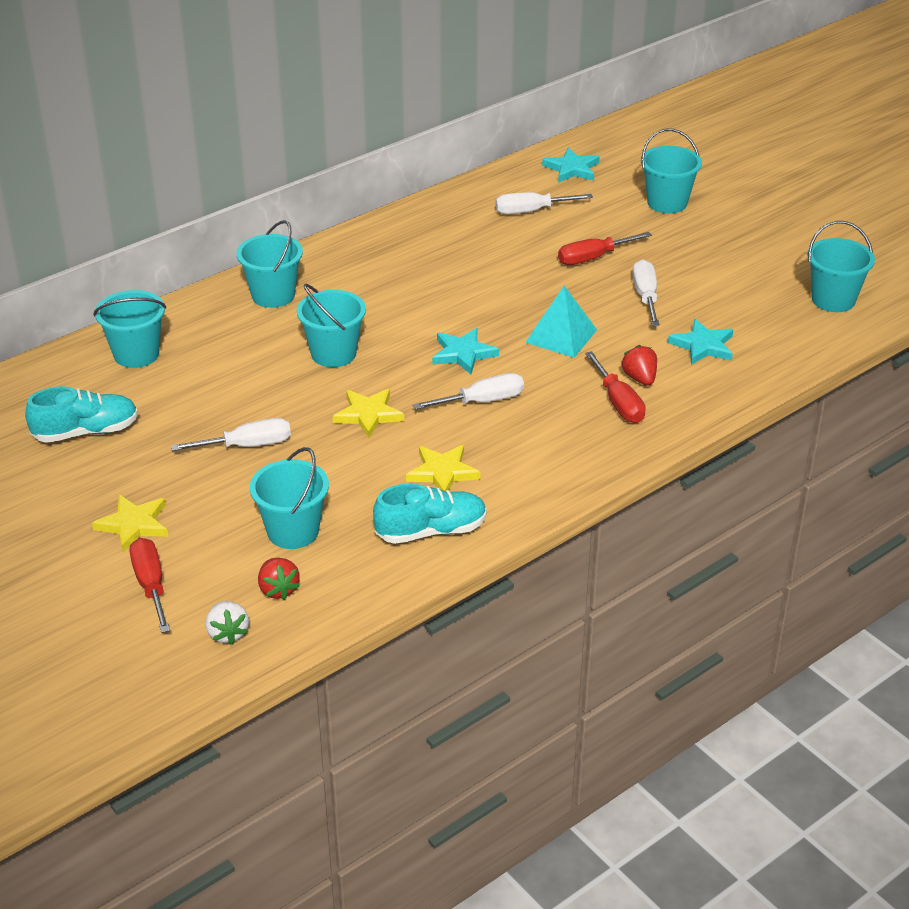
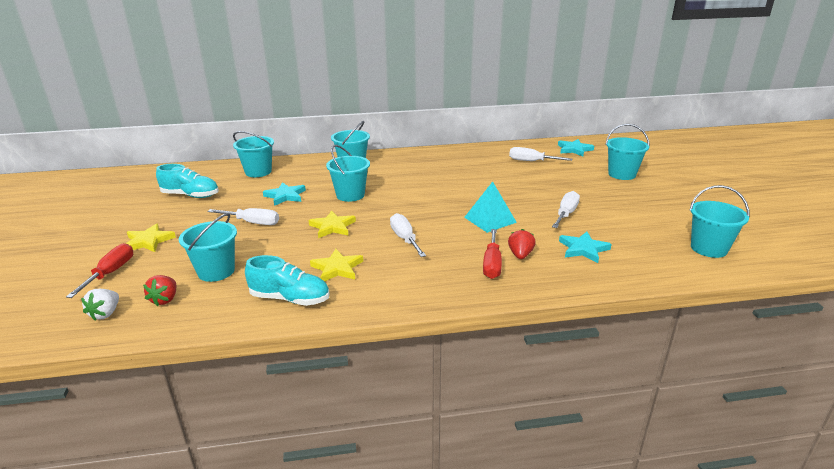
camera: 30 degrees right, 10 degrees down
white screwdriver [413,373,524,410] -> white screwdriver turned 120 degrees counterclockwise [390,213,426,257]
turquoise star [432,328,499,374] -> turquoise star moved to [263,182,306,206]
red screwdriver [558,232,652,265] -> none

